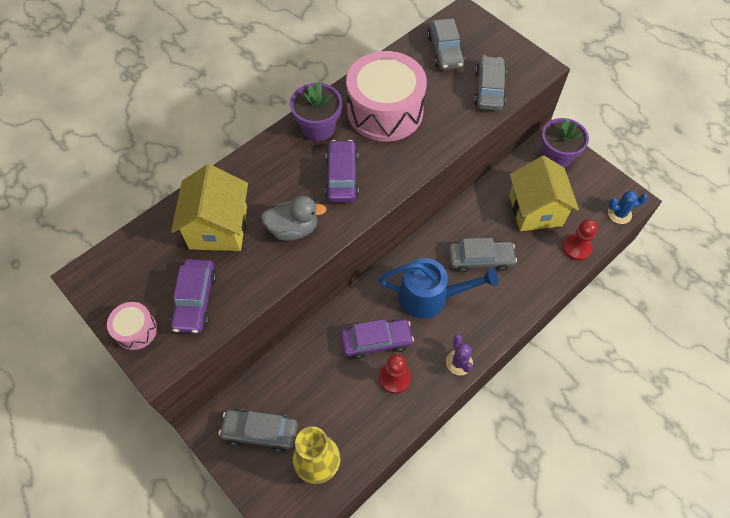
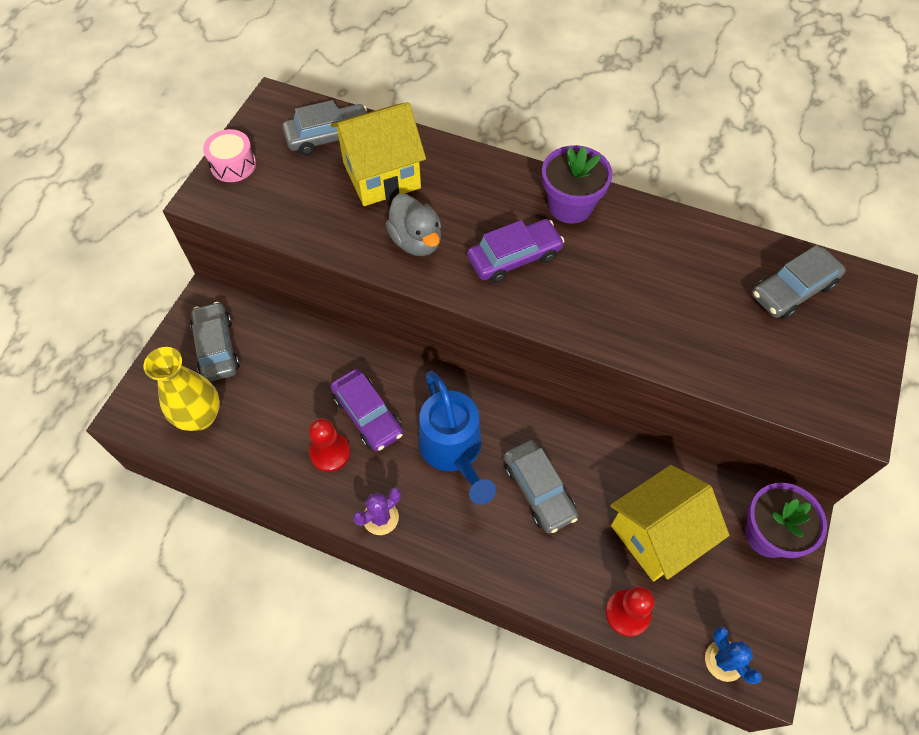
camera: 65 degrees right, 0 degrees up
purple car [170,259,217,333] -> none
pink drum [346,51,427,142] -> none
grey car [474,56,507,111] -> grey car moved to [282,100,367,155]

